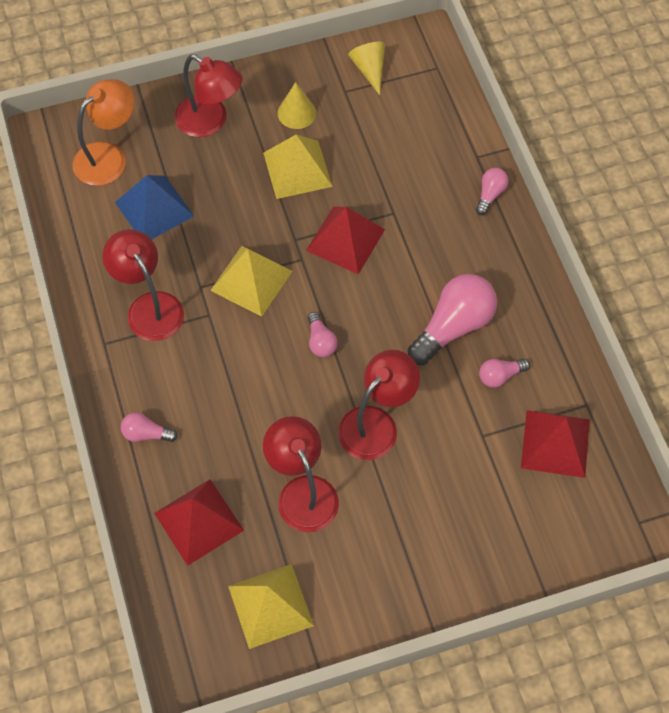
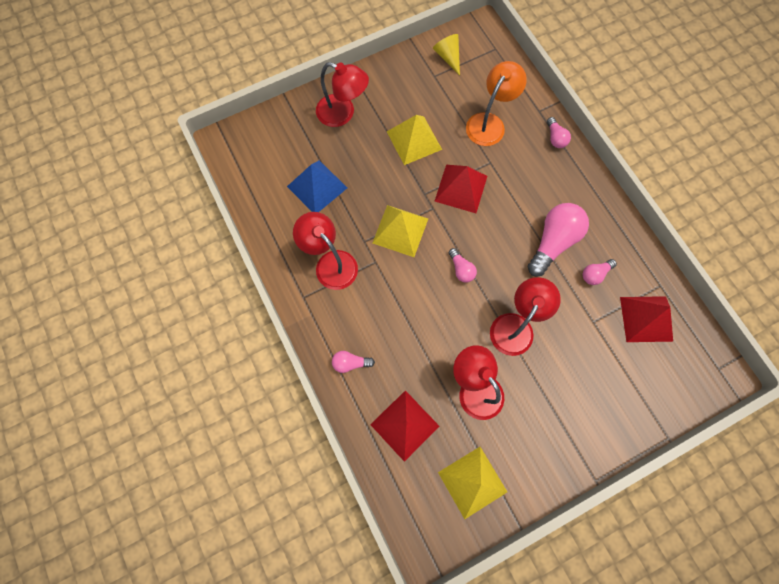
camera: 10 degrees left, 10 degrees up
orange lamp [73,79,135,186] -> orange lamp moved to [466,61,527,146]
yellow cone [277,82,316,129] -> none
pink light bulb [476,168,509,215] -> pink light bulb turned 150 degrees clockwise [547,117,571,148]

